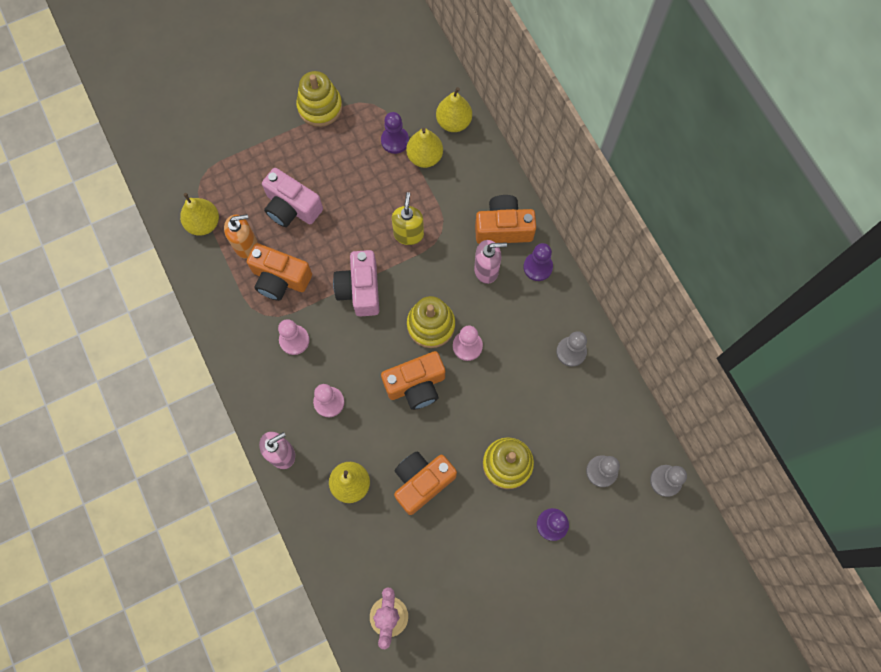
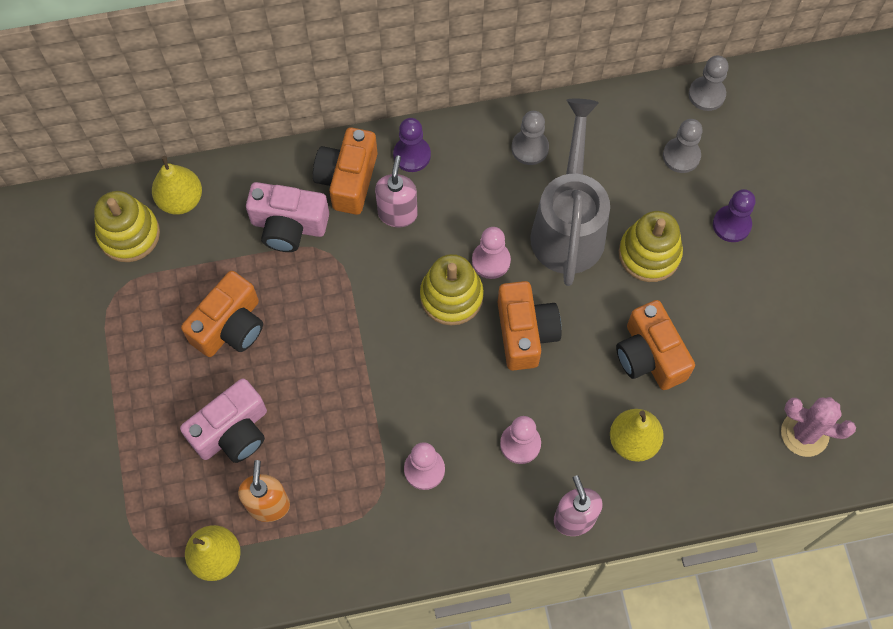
camera: 75 degrees left, 5 degrees down
orange camera [247,243,312,301] -> orange camera moved to [181,271,263,357]
yellow stacking toy [296,71,342,127] -> yellow stacking toy moved to [94,191,160,262]
pink camera [333,250,379,317] -> pink camera moved to [246,182,329,252]
purple pawn [381,112,409,154] -> none
yellow soap dispenser [392,192,424,245] -> none
yellow pear [406,128,443,168] -> none
none -> grey watering can [530,99,610,286]

